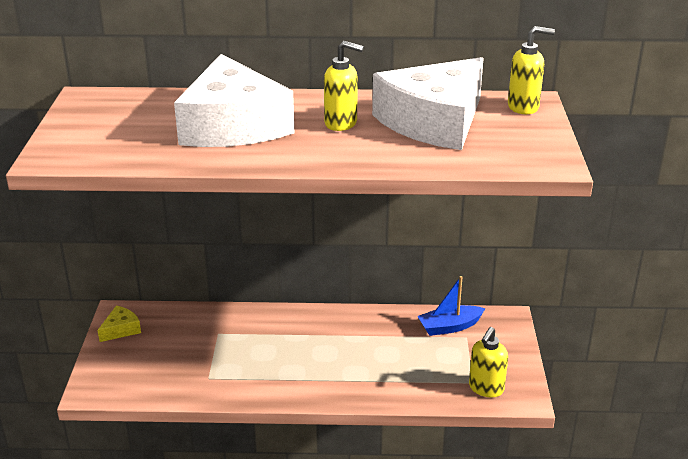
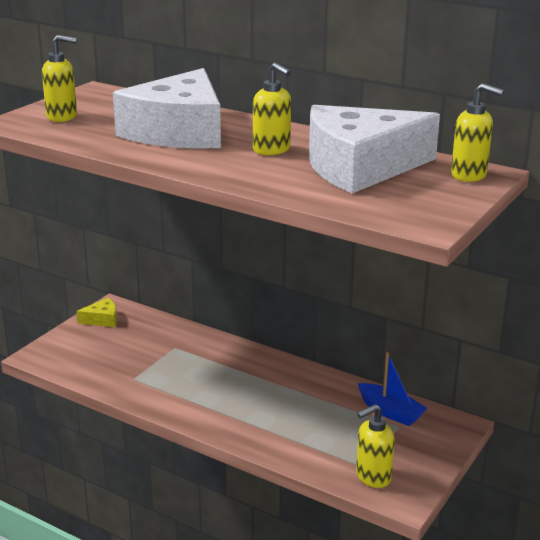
camera: 30 degrees right, 5 degrees down
blue boat [417,276,485,336] -> blue boat turned 150 degrees counterclockwise [358,352,427,426]
none -> yellow soap dispenser [42,35,77,122]

